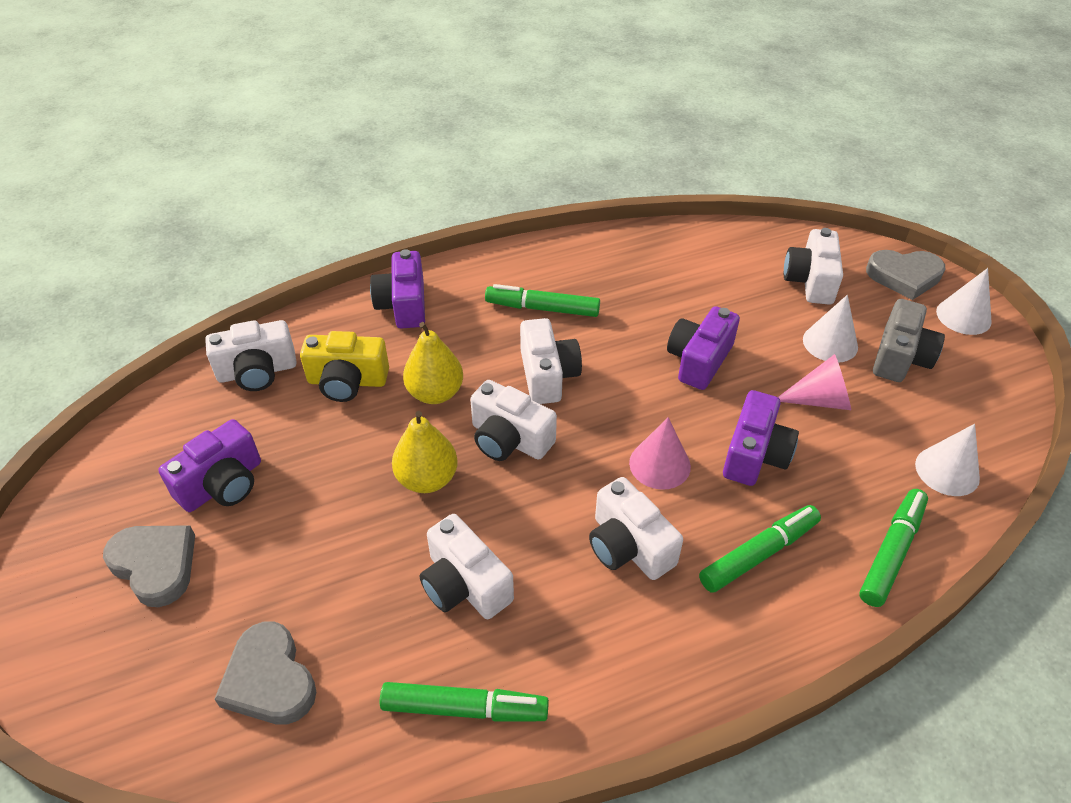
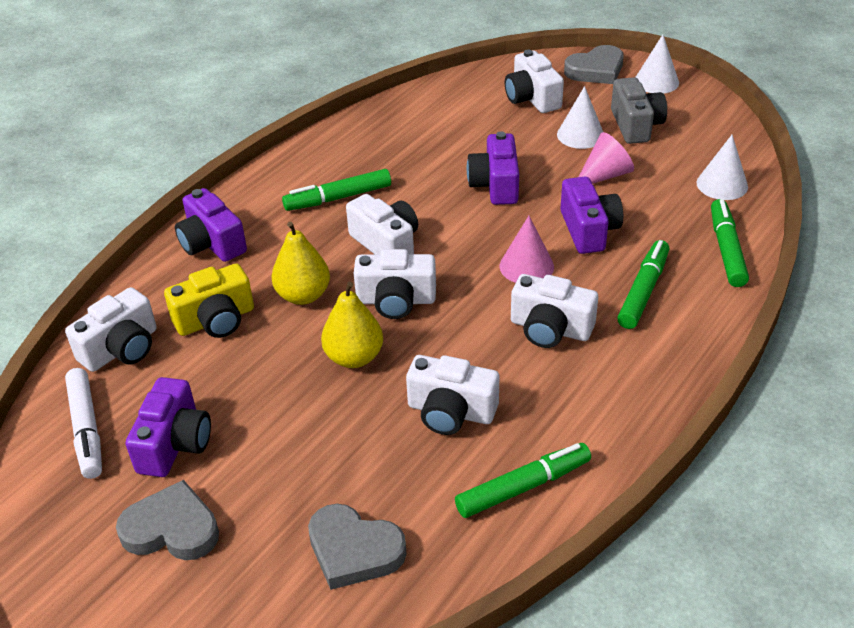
camera: 30 degrees left, 5 degrees down
none -> white marker [65,368,102,479]

